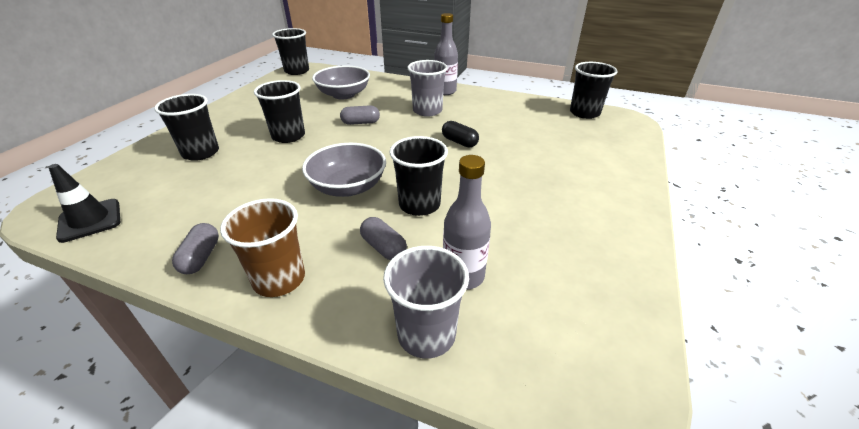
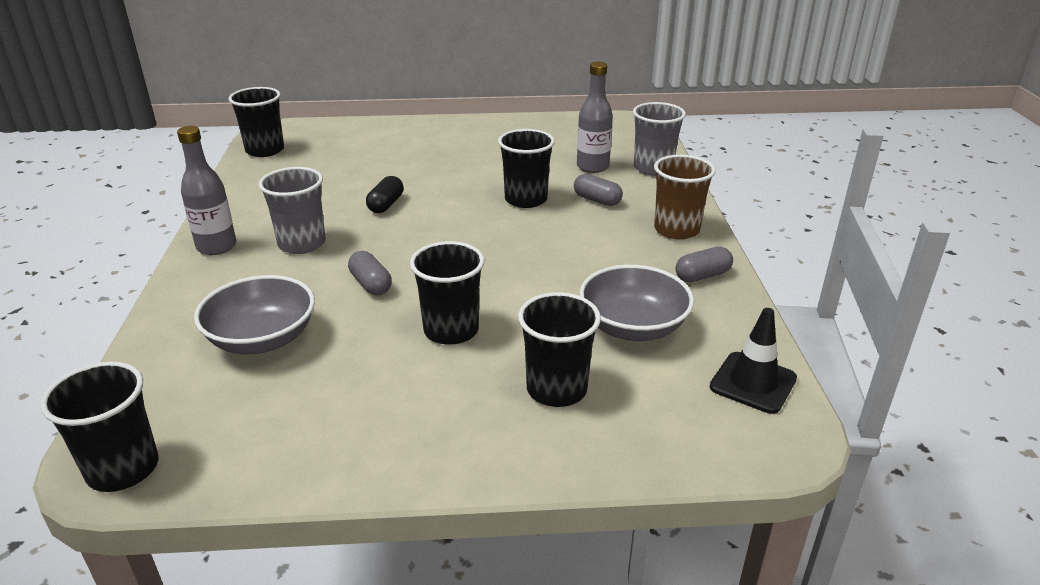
camera: 115 degrees left, 5 degrees down
grey bowl [302,143,386,197] -> grey bowl moved to [579,265,694,341]
grey capsule [360,217,407,260] -> grey capsule turned 75 degrees counterclockwise [574,174,623,206]

